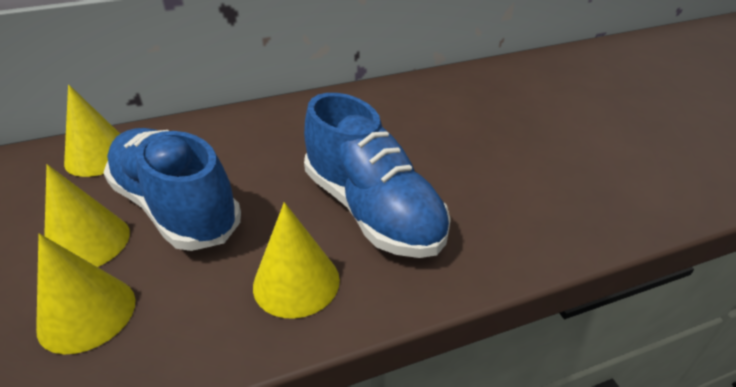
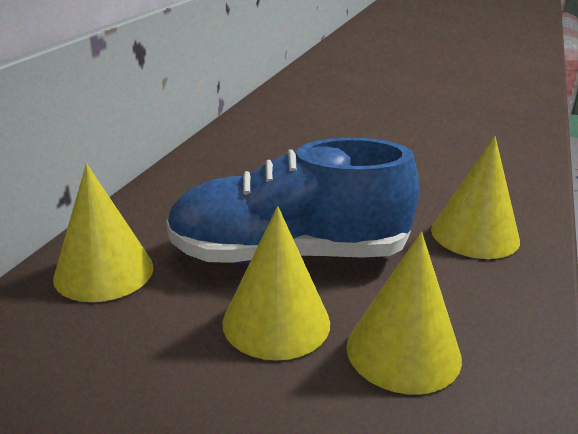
camera: 50 degrees left, 10 degrees down
blue shoe [304,93,451,258] -> none

